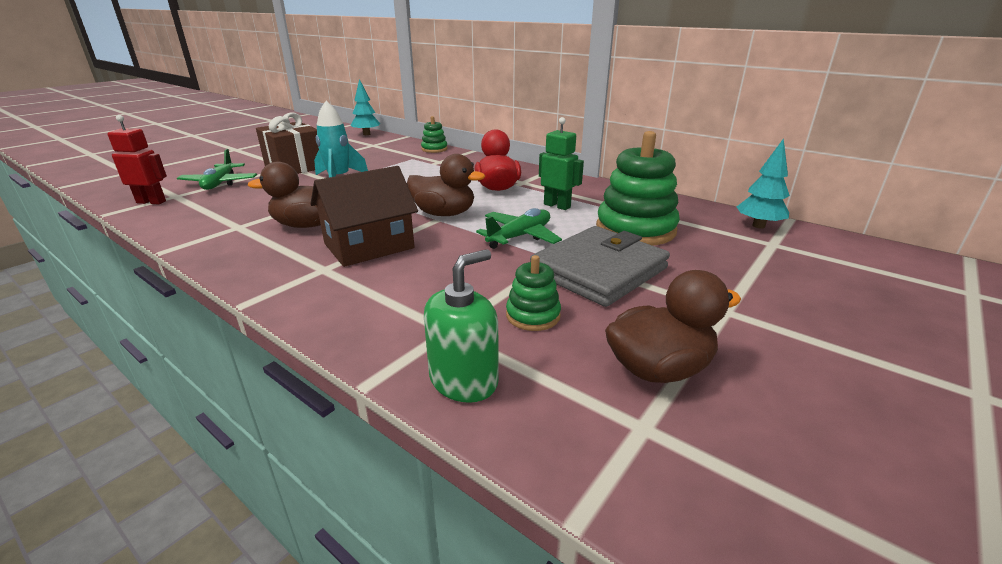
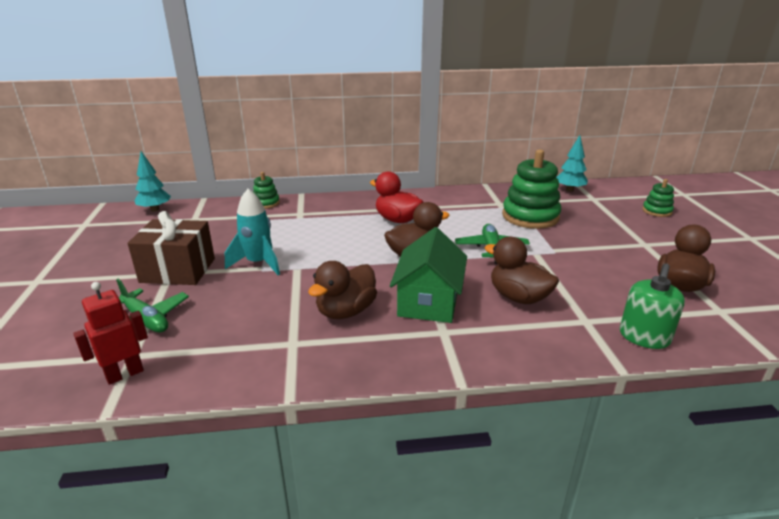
camera: 45 degrees left, 0 degrees up
brown house [310,166,418,267] -> green house [390,227,467,323]
green soap dispenser [424,249,499,403] -> green soap dispenser turned 150 degrees counterclockwise [620,263,685,349]
green stacking toy [506,255,561,331] -> green stacking toy moved to [642,179,674,217]
grey wallet [530,226,670,307] -> none
green robot [539,117,584,210] -> none
none -> brown duck [485,237,559,304]

